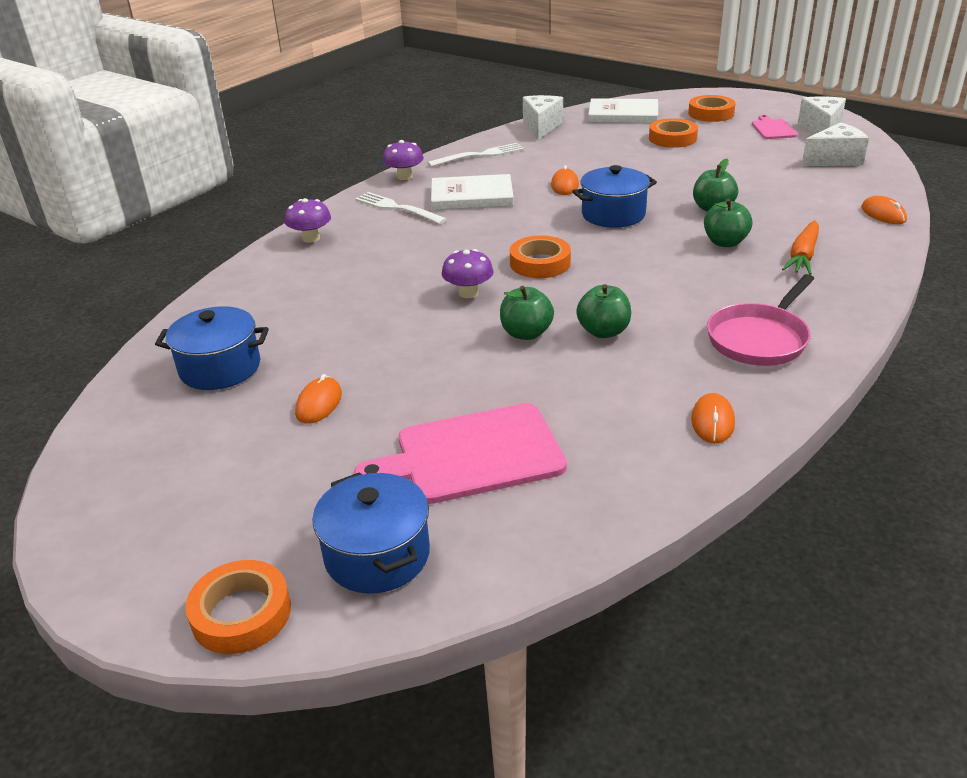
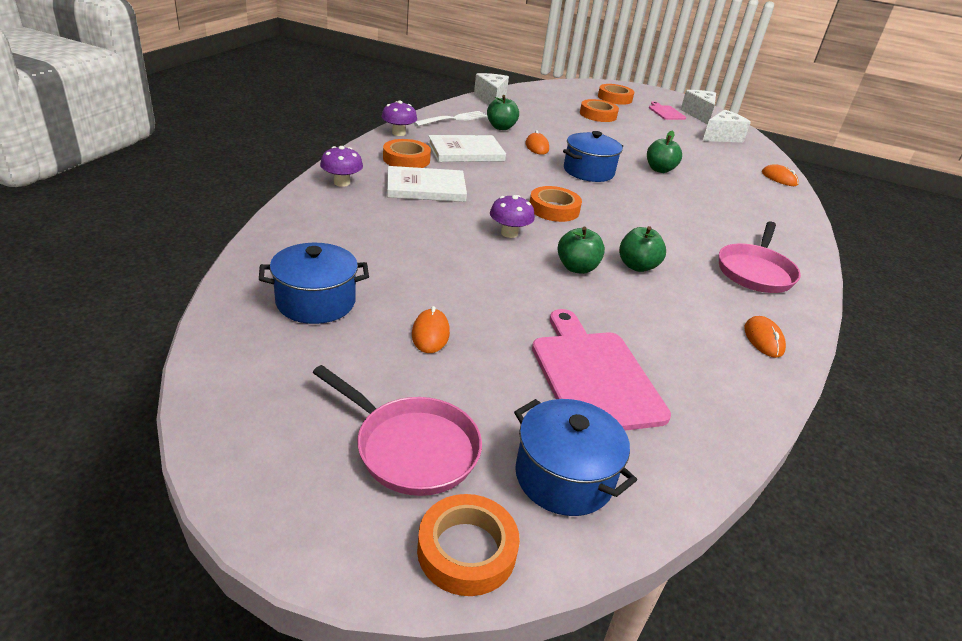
camera: 20 degrees left, 0 degrees up
pink cutting board [354,403,567,504] -> pink cutting board turned 105 degrees clockwise [532,309,671,430]
white fork [355,192,447,224] -> orange tape [383,139,431,168]
white book [588,98,658,123] -> white book moved to [387,166,467,202]
green apple [704,198,753,247] -> green apple moved to [487,95,519,130]
orange carrot [782,220,819,275] -> none
none -> pink pan [312,365,482,496]

